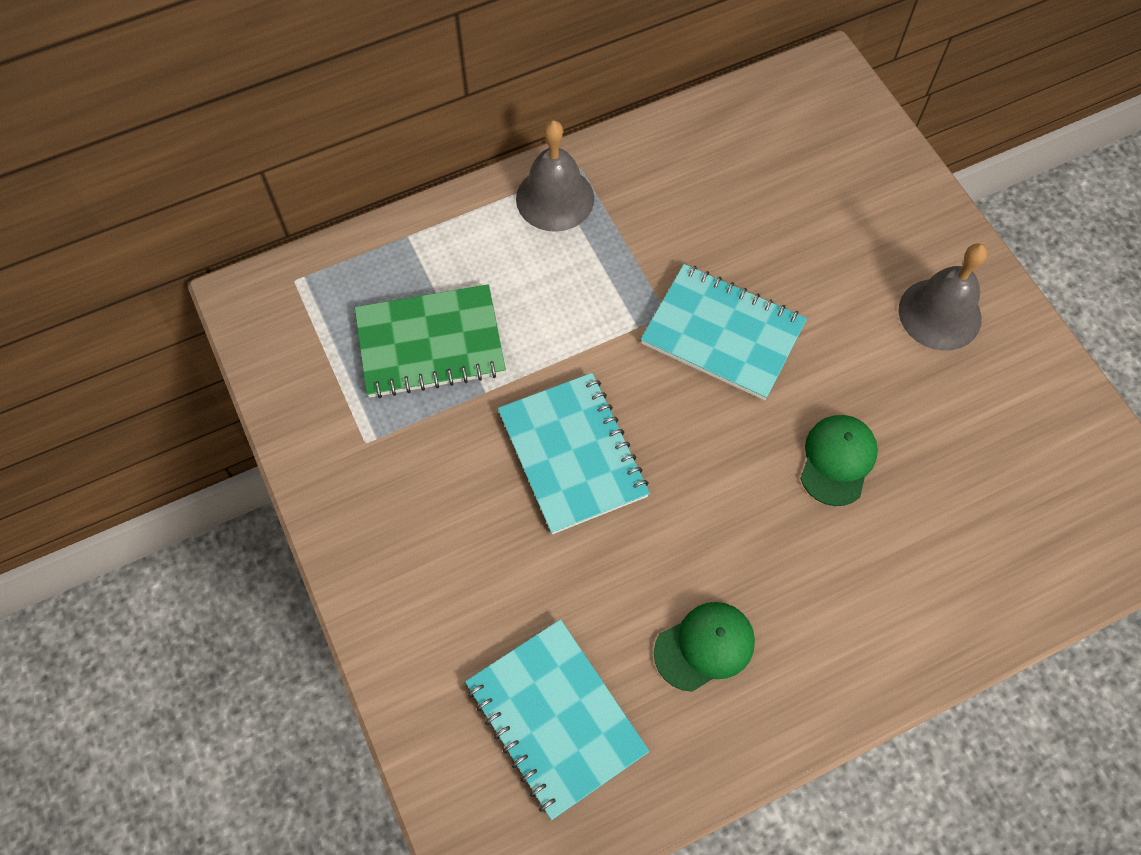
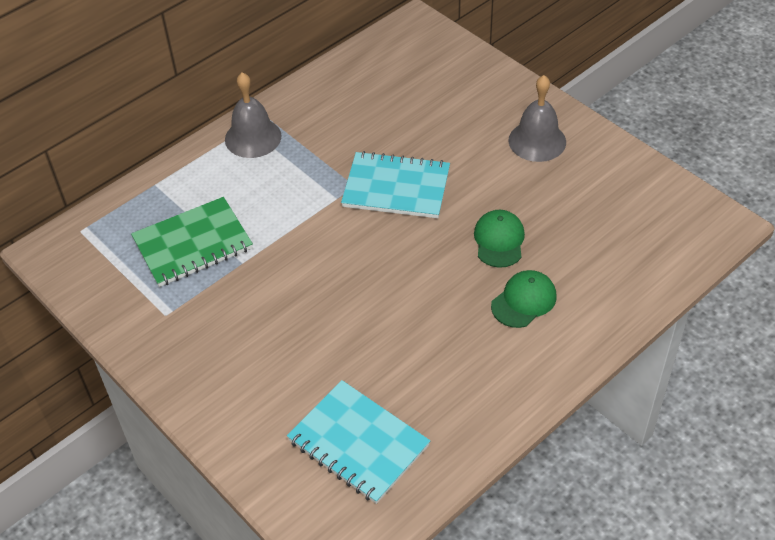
camera: 15 degrees left, 15 degrees down
turquoise notebook [498,373,650,534] -> none
green cap [654,602,755,692] -> green cap moved to [491,270,557,328]

